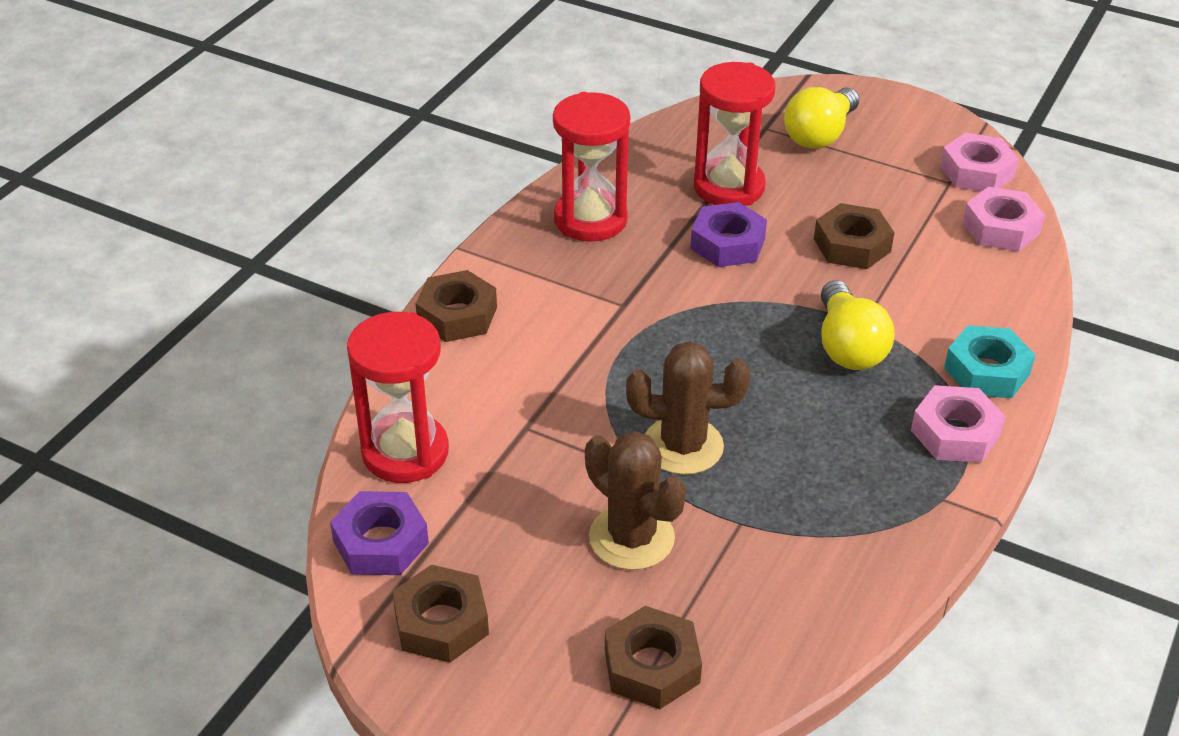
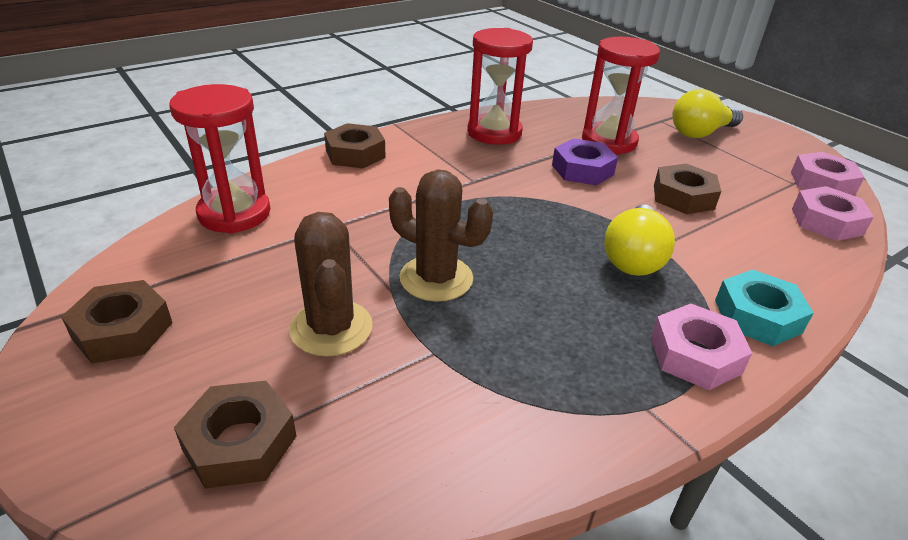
camera: 25 degrees right, 5 degrees down
purple nut [330,491,429,575] -> none

